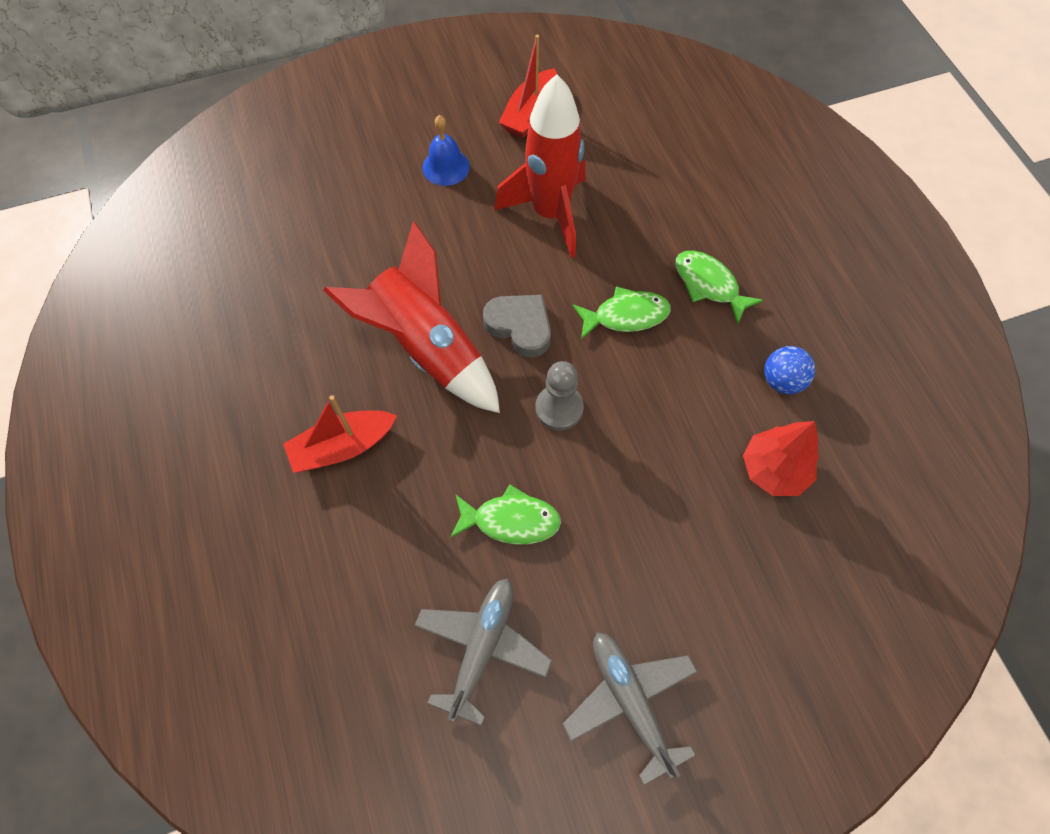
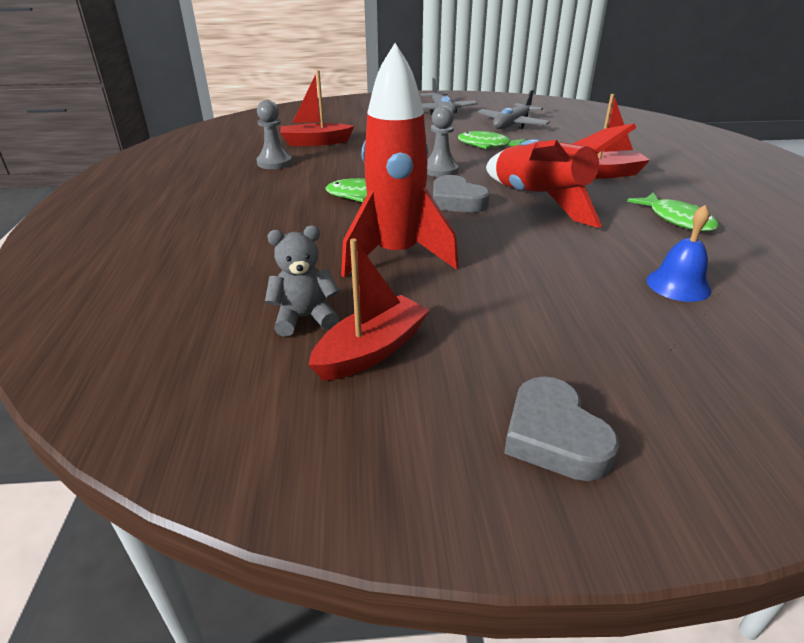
camera: 165 degrees left, 30 degrees down
blue bell [423,115,470,186] -> blue bell moved to [646,205,711,302]
green fish [676,251,764,325] -> green fish moved to [627,192,719,231]
red tree [743,421,819,496] -> red boat [280,70,354,146]
blue ball [764,346,815,394] -> grey pawn [256,100,292,169]
none -> grey teddy bear [265,225,340,336]
none -> grey heart [504,377,619,481]

